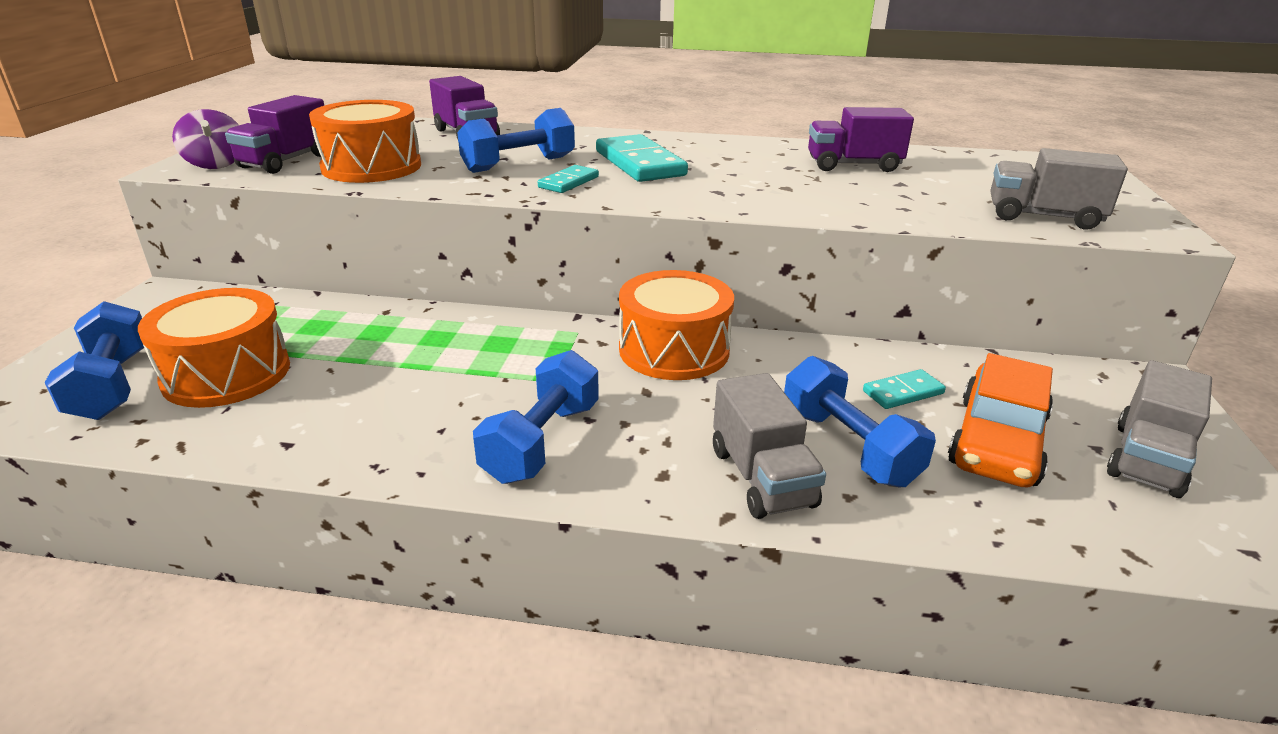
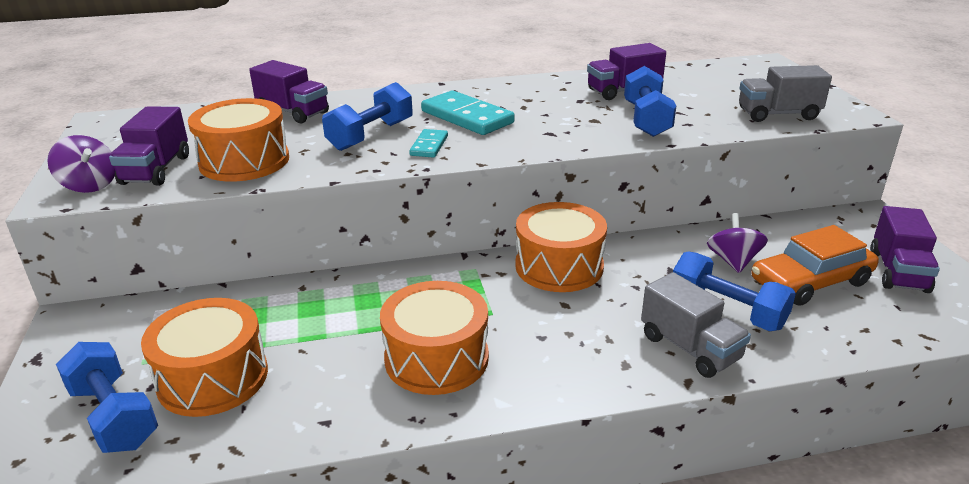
camera: 20 degrees left, 0 degrees up
blue dumbbell [473,350,599,484] -> blue dumbbell moved to [624,66,676,137]
turquoise domino [863,369,946,409] -> purple spinning top [707,213,768,273]
orange car [948,353,1053,488] -> orange car turned 60 degrees clockwise [751,225,879,306]
grey truck [1107,360,1212,498] -> purple truck [870,206,940,293]
none -> orange drum [380,281,489,395]

